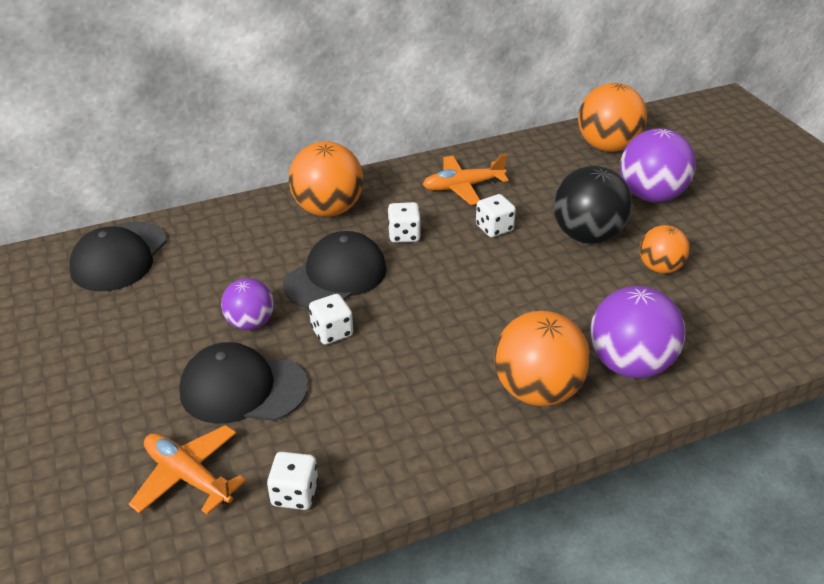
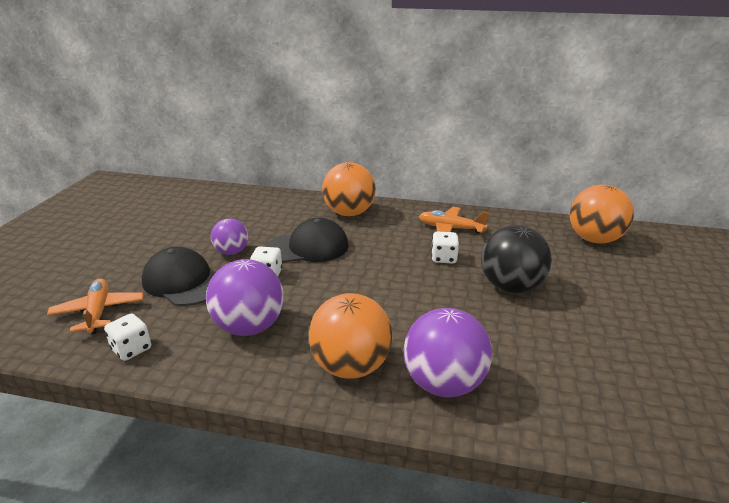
camera: 35 degrees right, 10 degrees down
black cap [69,222,167,291] -> none
white dice [388,202,421,243] -> none
purple ball [620,128,696,202] -> purple ball moved to [206,259,284,336]
orange ball [640,225,690,274] -> none

